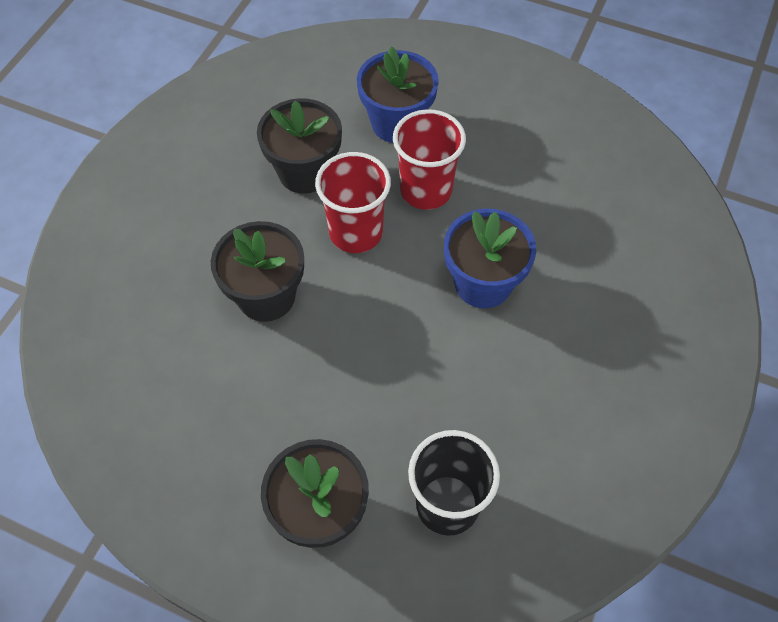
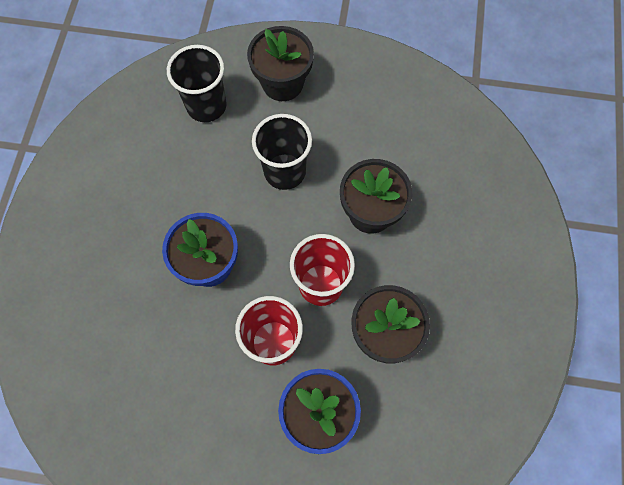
camera: 165 degrees right, 10 degrees up
none -> black cup [252,114,312,190]

